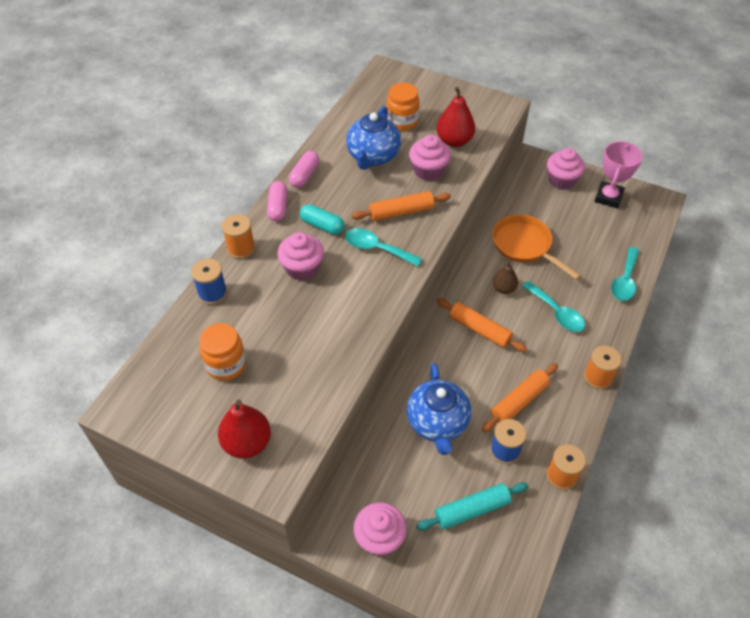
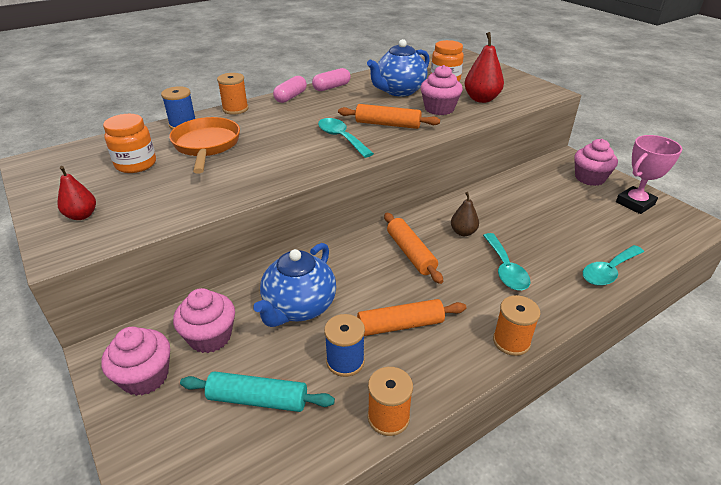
camera: 30 degrees right, 15 degrees down
red pear [218,400,271,459] -> red pear [57,166,96,220], size x0.62
pink cupcake [277,232,324,281] -> pink cupcake moved to [173,288,235,353]
turquoise capsule [300,204,345,235] -> none
orange pan [492,214,581,280] -> orange pan moved to [169,117,240,174]

